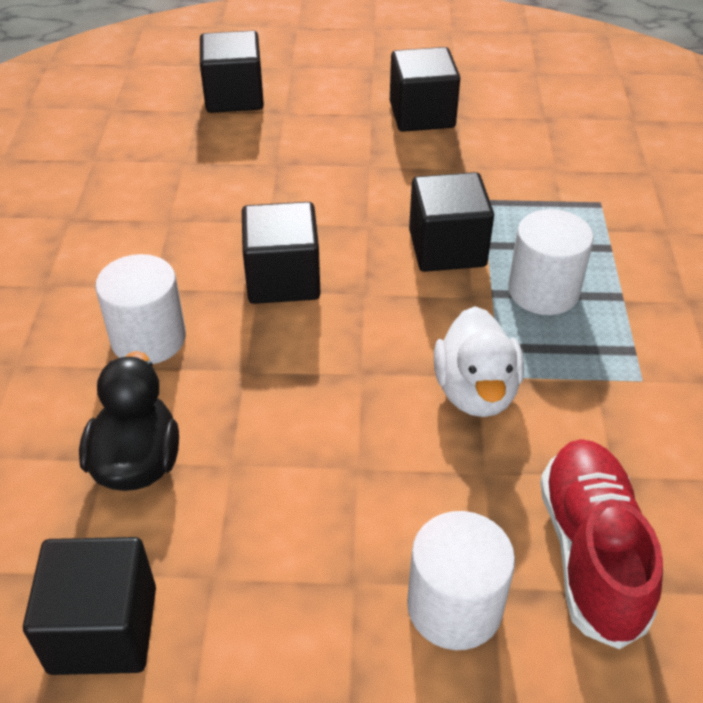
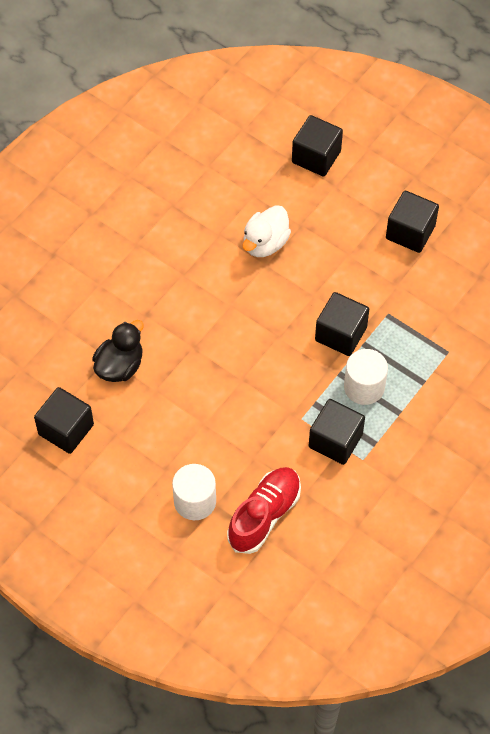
camera: 35 degrees right, 15 degrees up
white cylinder [95,254,186,364] -> none
black cube [242,202,321,304] -> black cube moved to [309,399,365,465]
white duck [434,306,524,417] -> white duck moved to [242,205,291,257]

